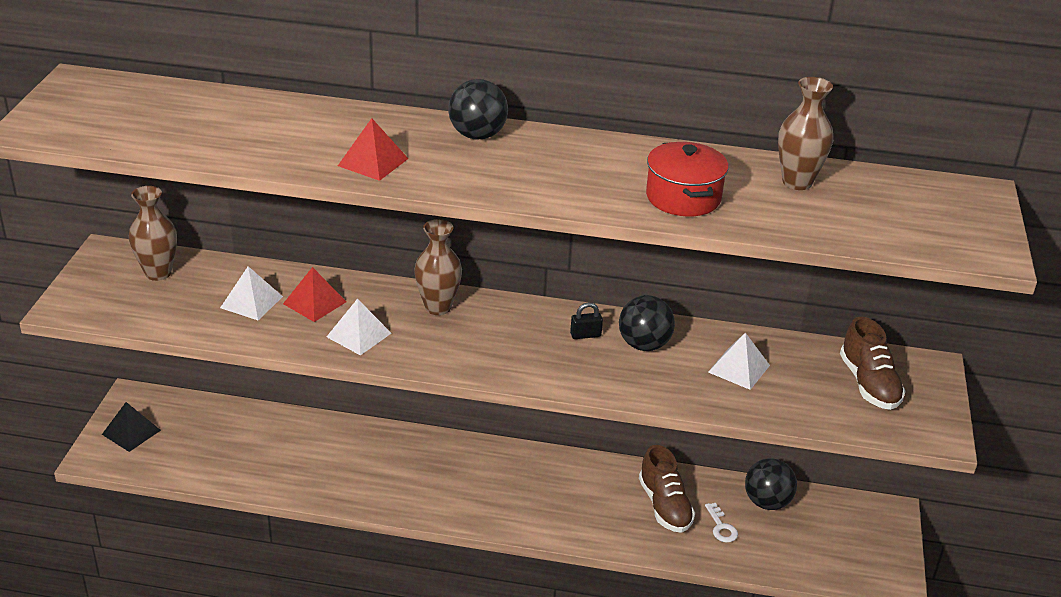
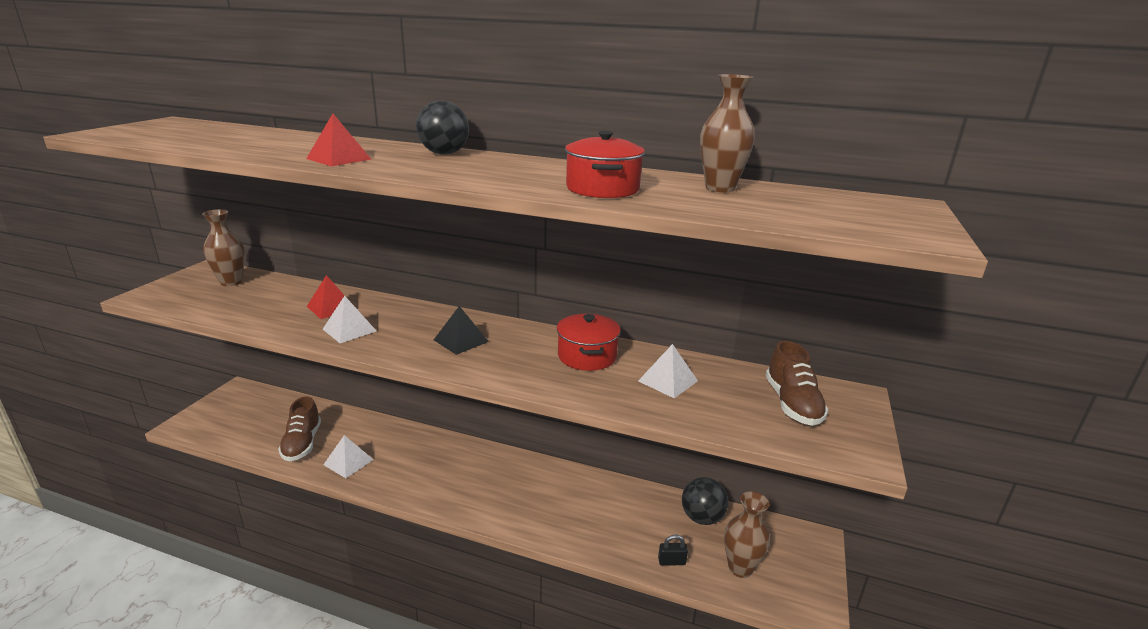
camera: 10 degrees right, 10 degrees down
black pyramid [102,402,161,452] -> black pyramid moved to [434,306,489,355]
white pyramid [220,266,283,320] -> white pyramid moved to [323,435,374,478]
brown vase [414,219,462,315] -> brown vase moved to [724,491,770,578]
black padlock [570,302,603,339] -> black padlock moved to [658,535,688,566]
black ball [619,295,675,351] -> red pot [557,314,621,371]
brown shoe [639,445,695,533] -> brown shoe moved to [278,396,321,461]
white key [705,503,738,543] -> none

